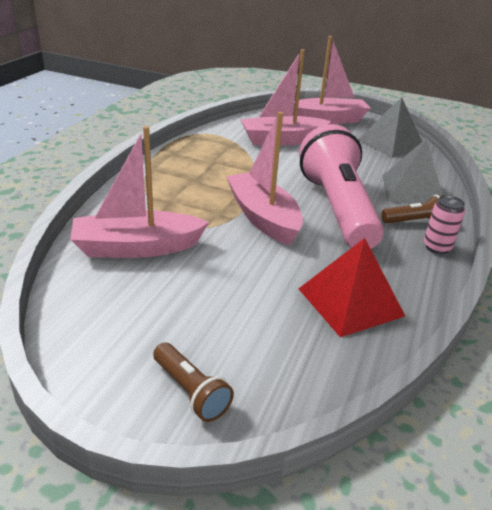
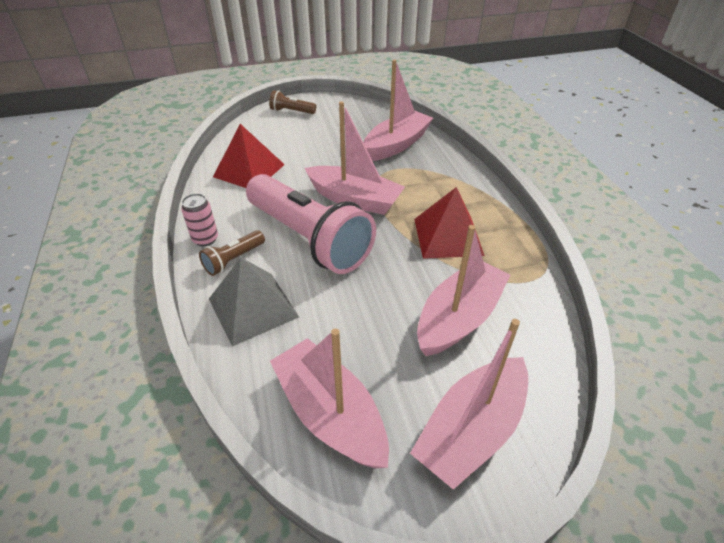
camera: 145 degrees right, 10 degrees up
grey pyramid [358,97,422,158] -> pink boat [270,328,389,469]
none -> red pyramid [414,187,485,259]

